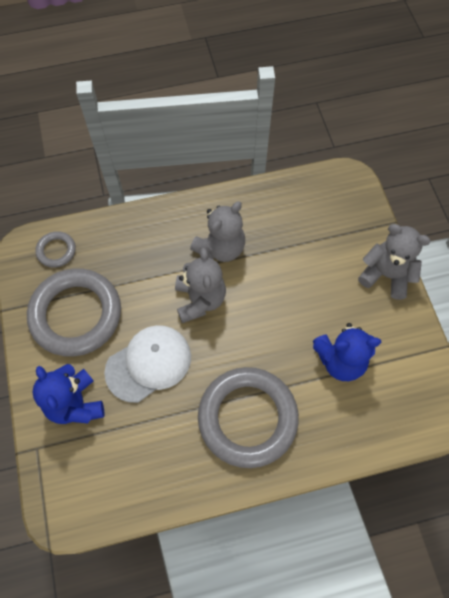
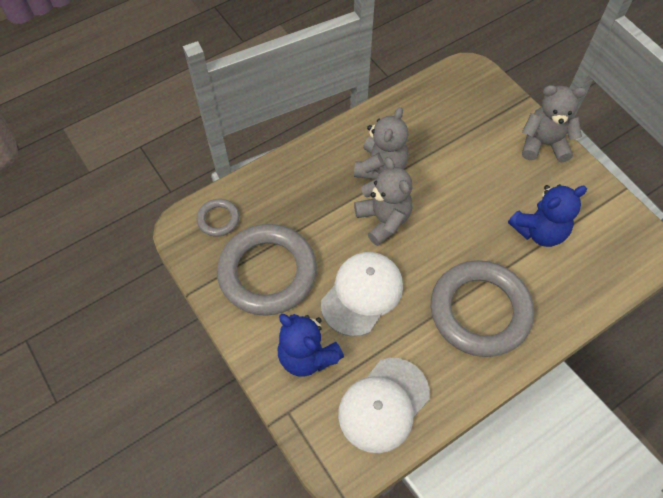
camera: 20 degrees left, 5 degrees down
none -> white cap [338,358,430,453]

